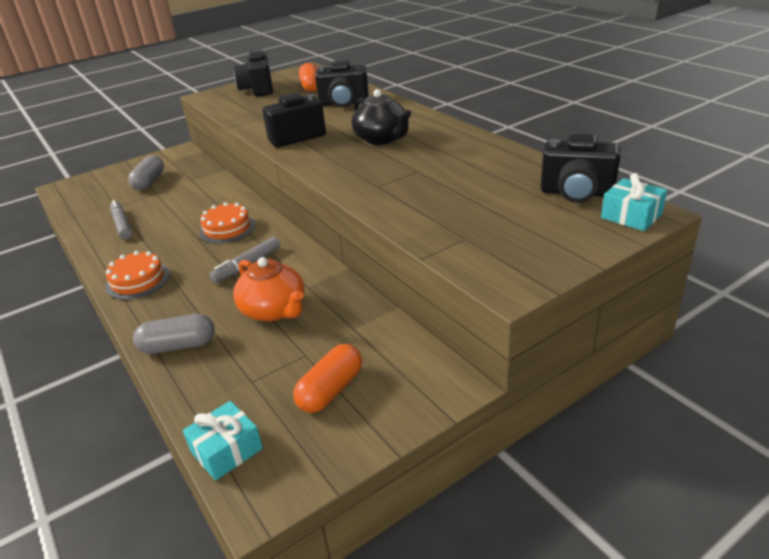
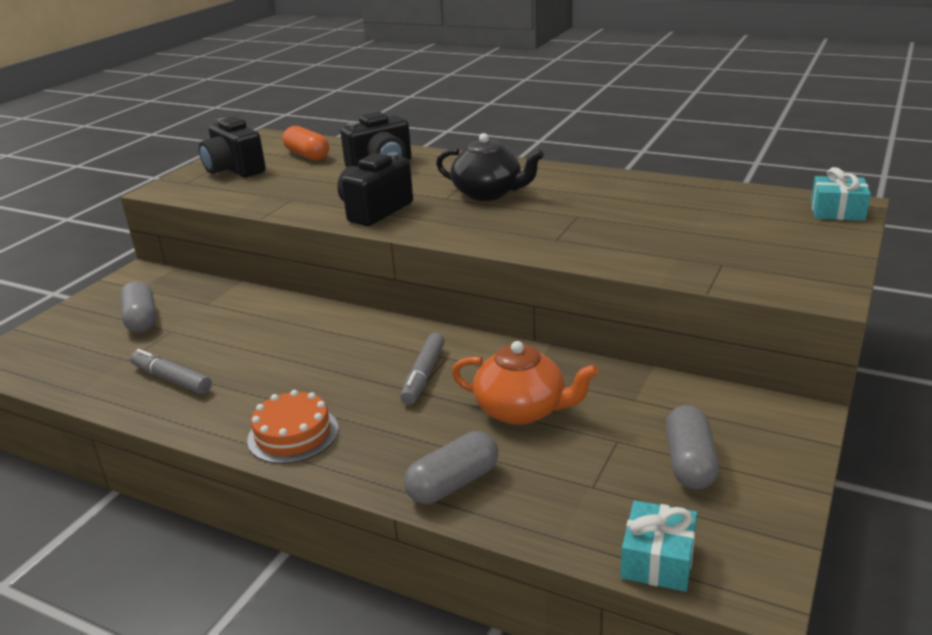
camera: 30 degrees left, 5 degrees down
orange cake [199,202,255,244] -> none
orange capsule [293,344,362,413] -> grey capsule [665,405,719,490]
black camera [541,134,620,203] -> none

